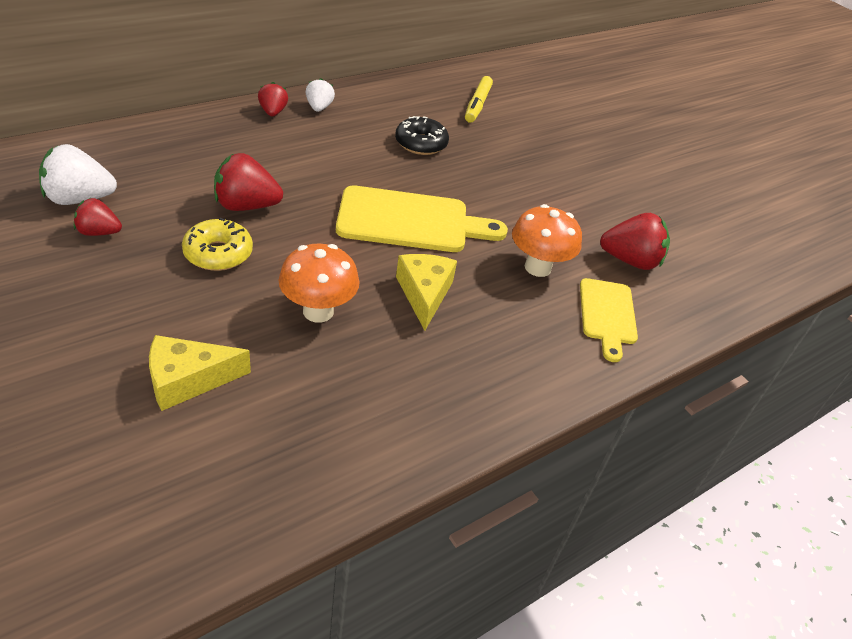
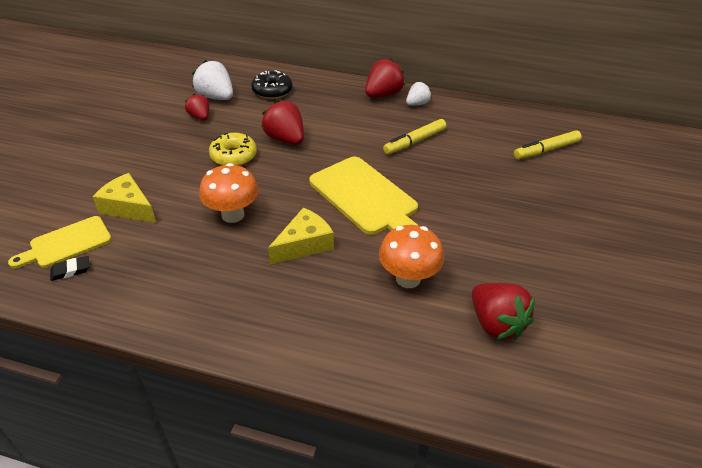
camera: 55 degrees right, 0 degrees up
red strawberry [258,82,288,117] -> red strawberry [365,58,405,98], size x1.63
black donut [395,116,449,155] -> black donut moved to [251,70,292,99]
yellow cutting board [580,278,638,362] -> yellow cutting board moved to [8,216,112,268]
none -> black eraser [50,256,89,281]
none -> yellow marker [383,119,446,154]

